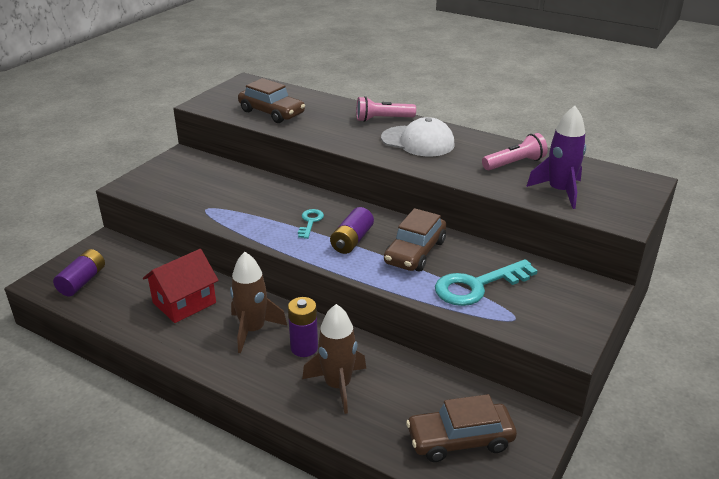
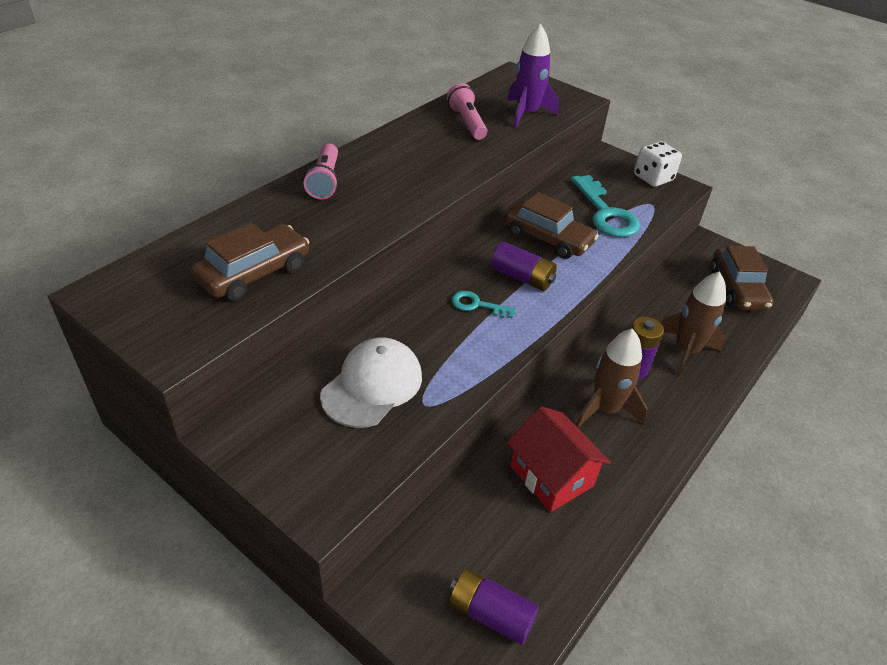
camera: 85 degrees left, 10 degrees up
white cap [381,117,455,157] -> white cap moved to [320,338,422,428]
none -> white dice [634,141,682,187]

